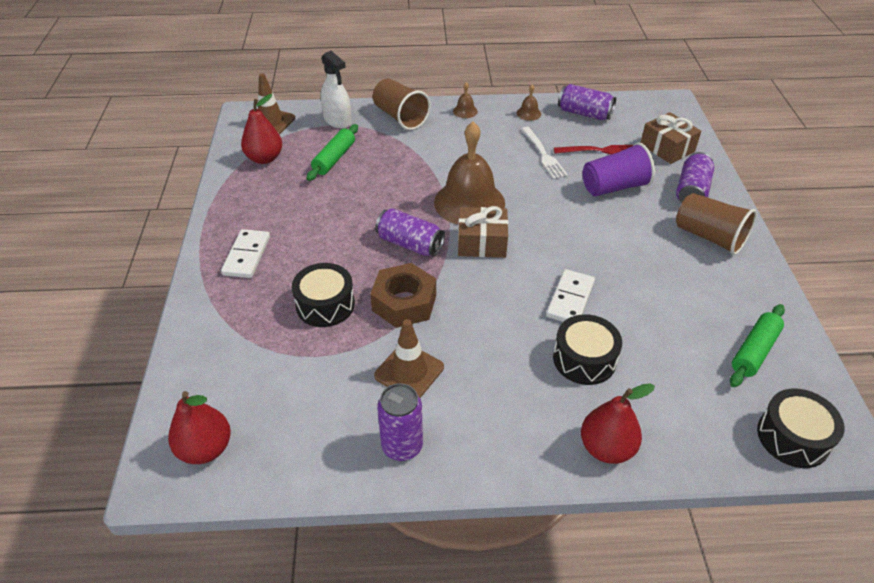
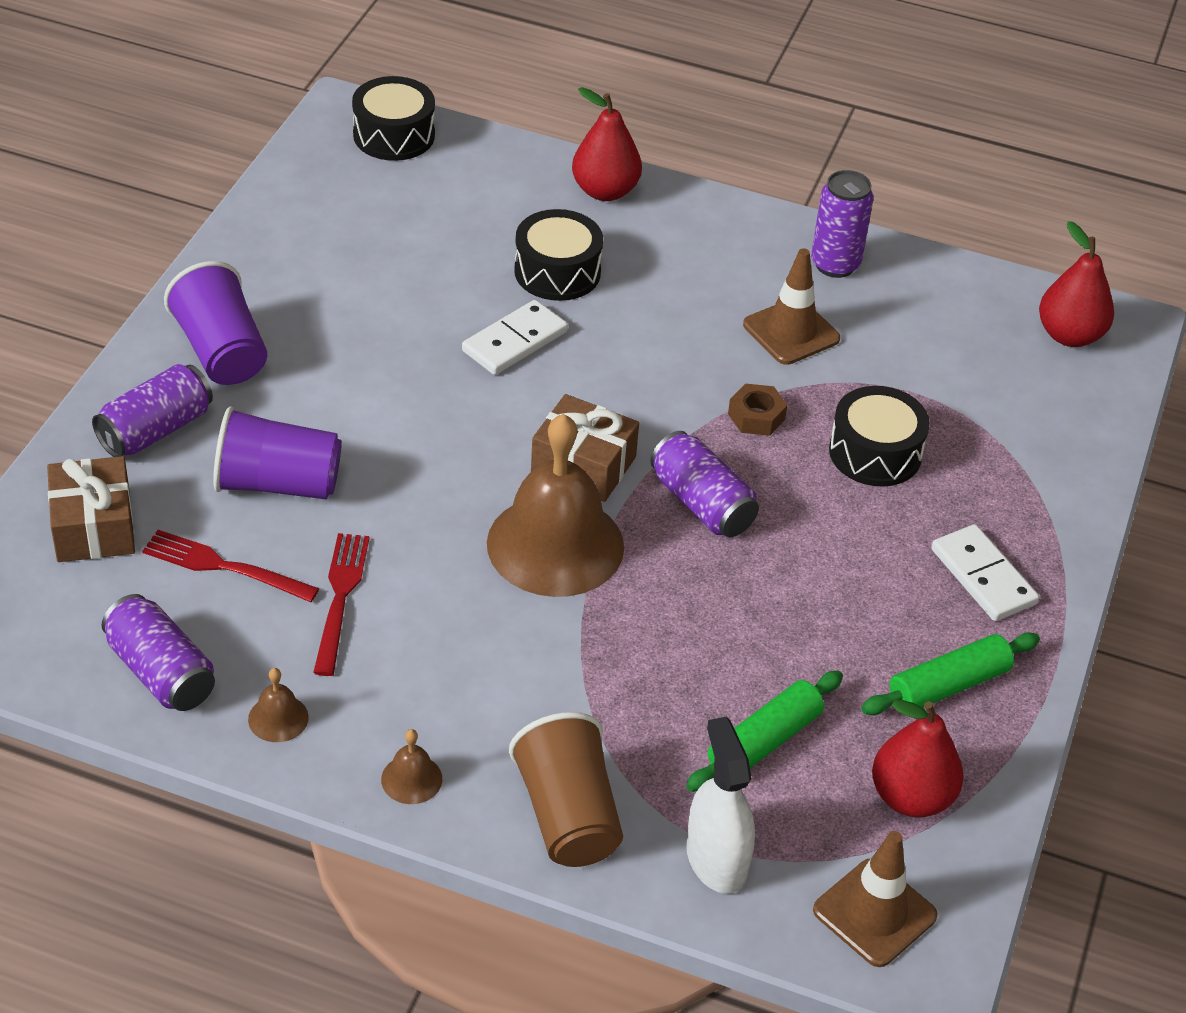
camera: 160 degrees left, 0 degrees up
white domino [221,229,270,278] -> white domino turned 60 degrees counterclockwise [931,524,1039,621]
brown nut [370,263,436,328] -> brown nut [728,383,787,436], size x0.54
white fork [522,127,568,179] -> red fork [313,533,370,676]
brown cup [676,193,757,255] -> purple cup [164,261,267,385]
green rolling pin [730,304,785,387] -> green rolling pin moved to [861,632,1040,715]

